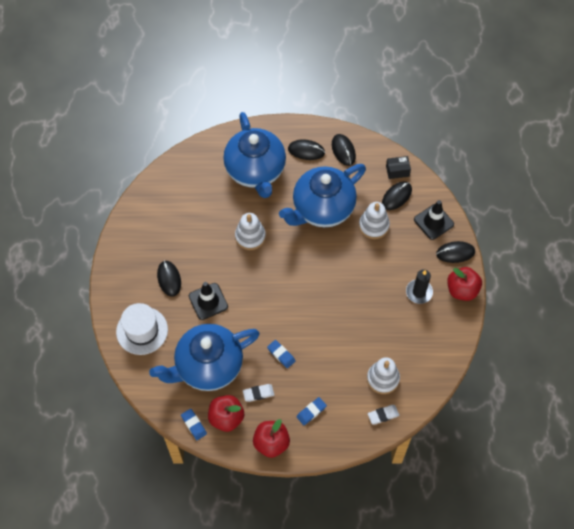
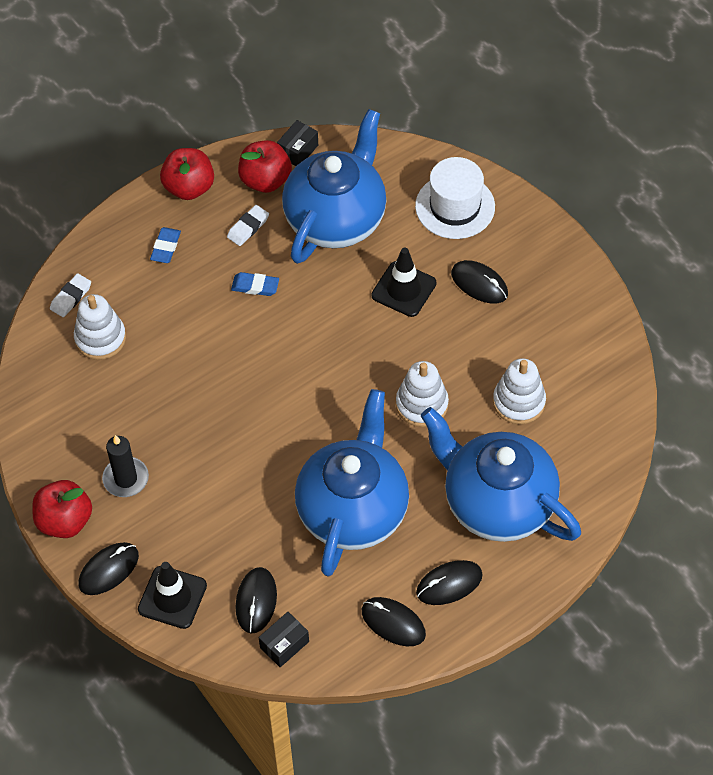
camera: 145 degrees right, 5 degrees down
blue eraser [181,409,207,440] -> black box [277,120,318,166]
white stacking toy [359,202,390,239] -> white stacking toy moved to [493,358,546,424]

